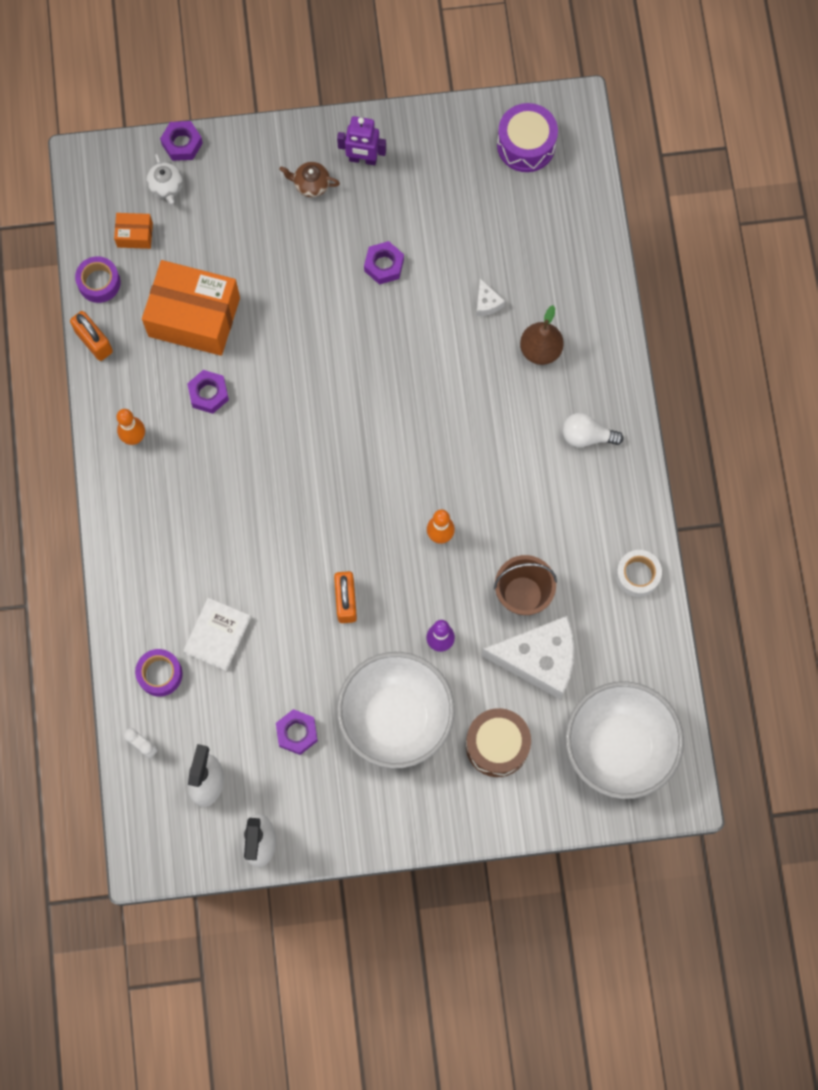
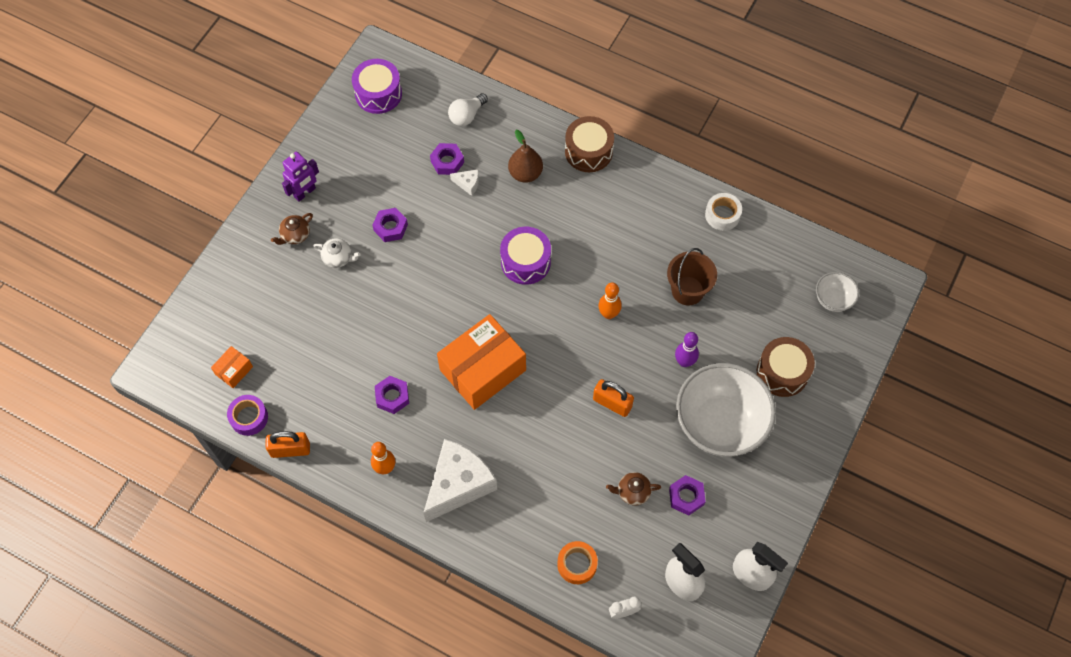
camera: 55 degrees left, 10 degrees down
purple tape [135,649,183,697] -> orange tape [557,541,598,584]
orange box [142,260,240,356] -> orange box moved to [437,314,526,410]
white teapot [146,154,183,204] -> white teapot moved to [313,238,360,268]
purple nut [160,121,203,161] -> purple nut moved to [430,143,464,175]
white book [183,598,251,671] -> none
white cheese [482,616,574,700] -> white cheese moved to [424,439,497,522]
white light bulb [562,413,624,447] -> white light bulb moved to [448,93,488,126]
white bowl [565,681,684,799] -> white bowl [816,272,859,312], size x0.46
none -> purple drum [500,227,551,285]
none -> brown drum [565,116,614,172]
none -> brown teapot [606,472,661,506]

